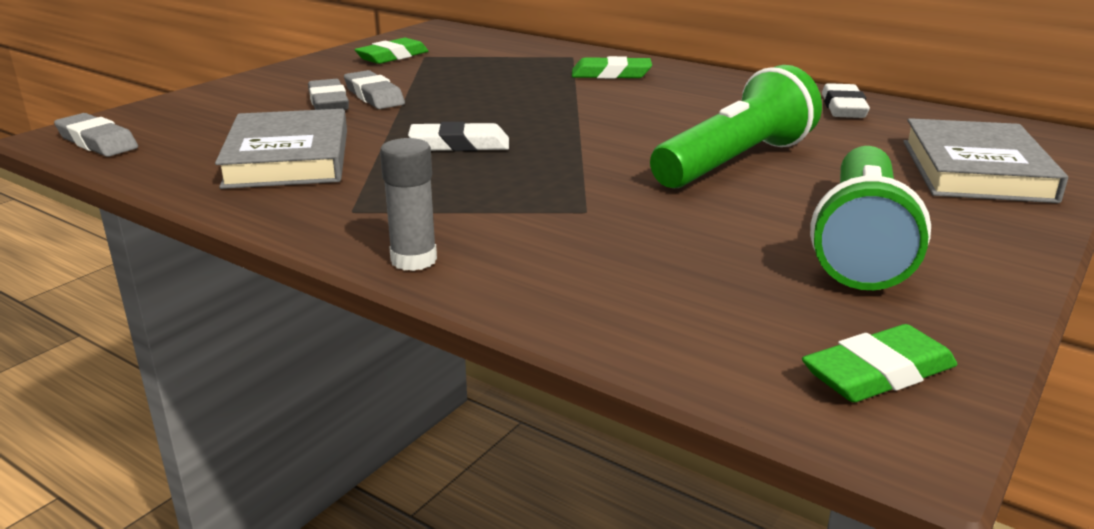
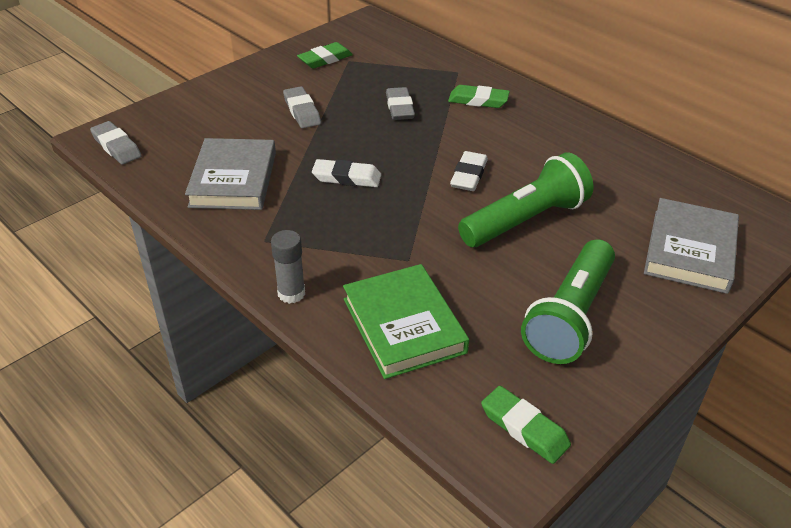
camera: 10 degrees right, 15 degrees up
grey eraser [308,79,349,110] -> grey eraser moved to [386,87,415,120]
green eraser [802,324,957,402] -> green eraser turned 60 degrees clockwise [481,386,571,464]
white eraser [822,83,870,118] -> white eraser moved to [450,151,488,191]
none -> green book [343,264,469,379]

